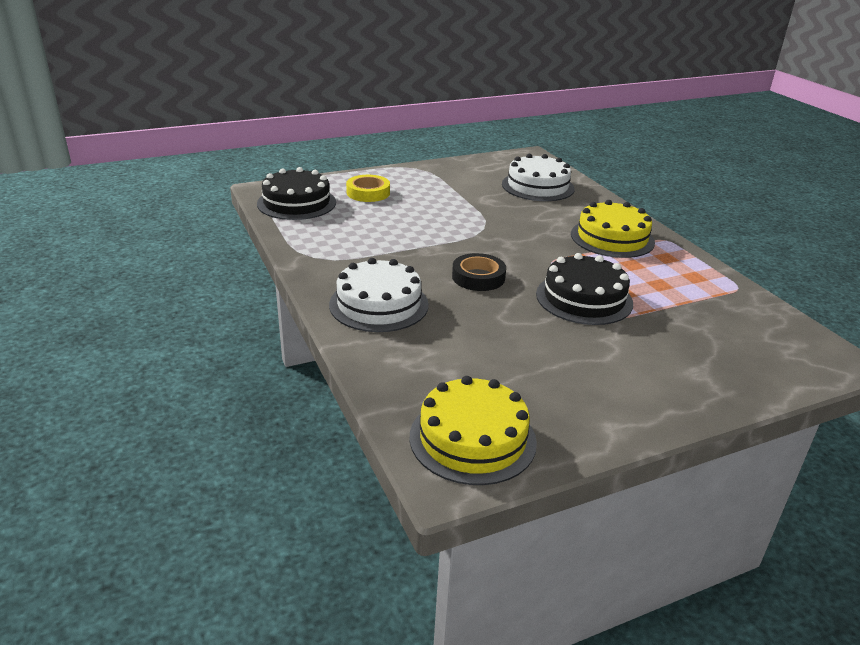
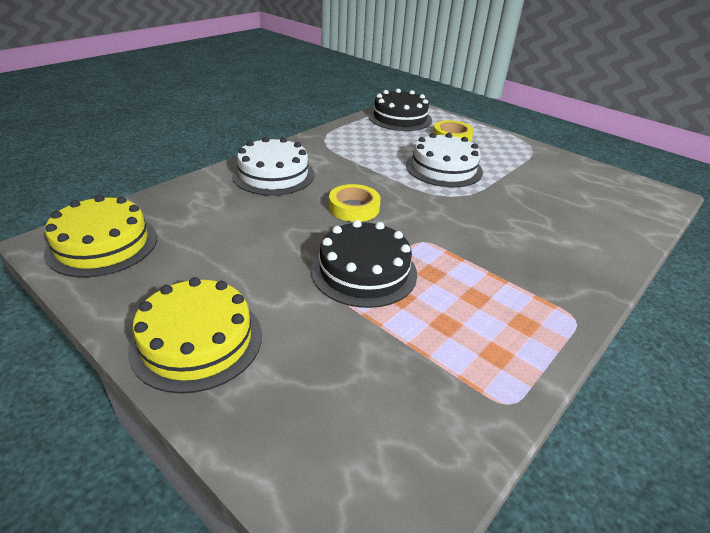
camera: 65 degrees right, 5 degrees up
black tape [452,253,506,291] -> yellow tape [329,184,381,222]
white cake [502,154,575,201] -> white cake moved to [406,133,483,187]
yellow cake [571,200,655,258] -> yellow cake moved to [128,277,262,393]

